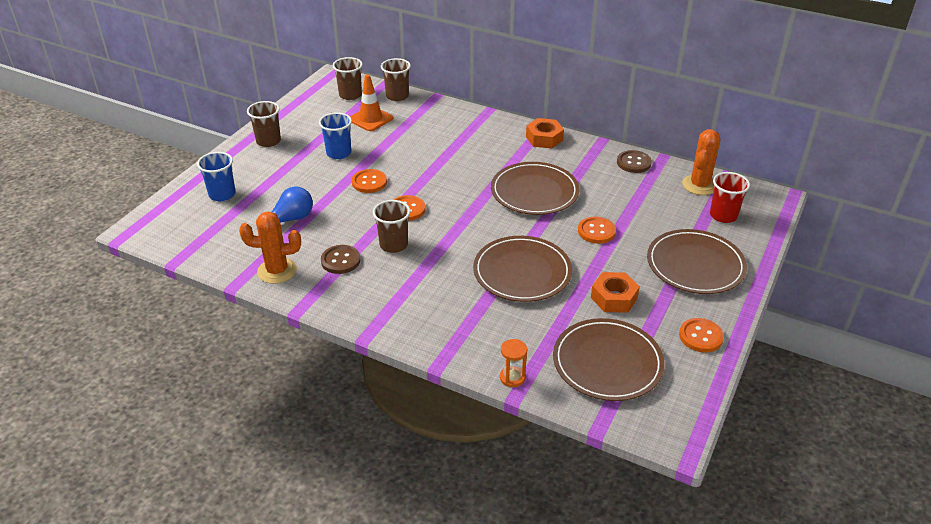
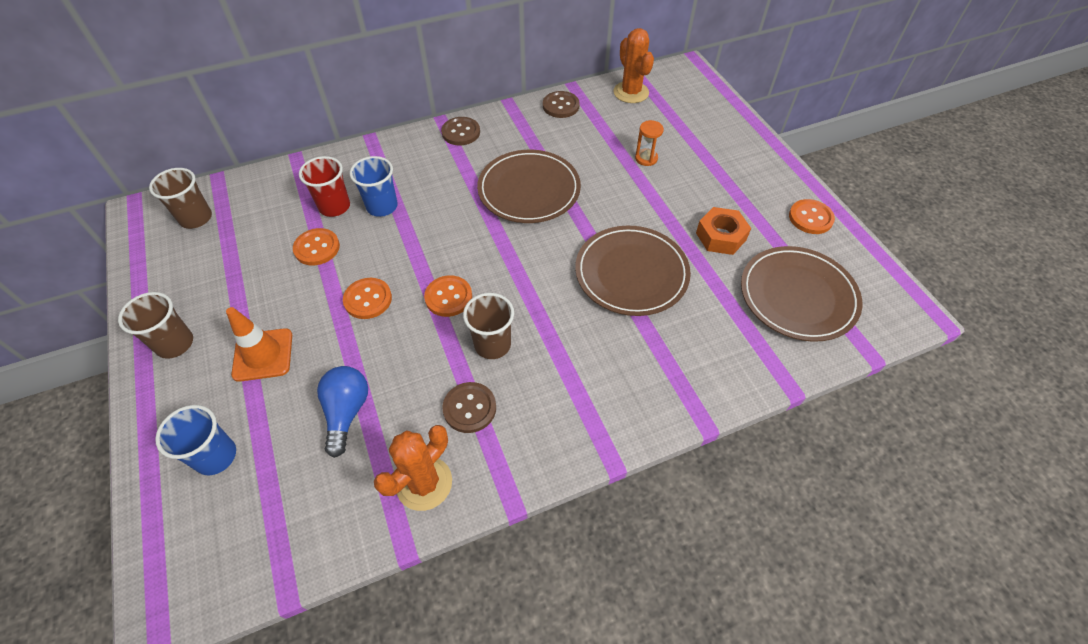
camera: 50 degrees left, 15 degrees up
blue cup [319,112,352,159] -> blue cup moved to [350,156,398,217]
orange traffic cone [350,74,393,131] -> orange traffic cone moved to [226,307,292,382]
brown cup [381,58,411,101] -> none
orange hourglass [500,339,527,387] -> orange hourglass moved to [635,120,664,166]
orange nut [526,118,564,149] -> brown button [441,117,480,145]
orange button [578,217,616,244] -> orange button moved to [293,228,340,265]
brown plate [647,229,747,294] -> none
red cup [710,172,750,223] -> red cup moved to [299,156,350,217]

